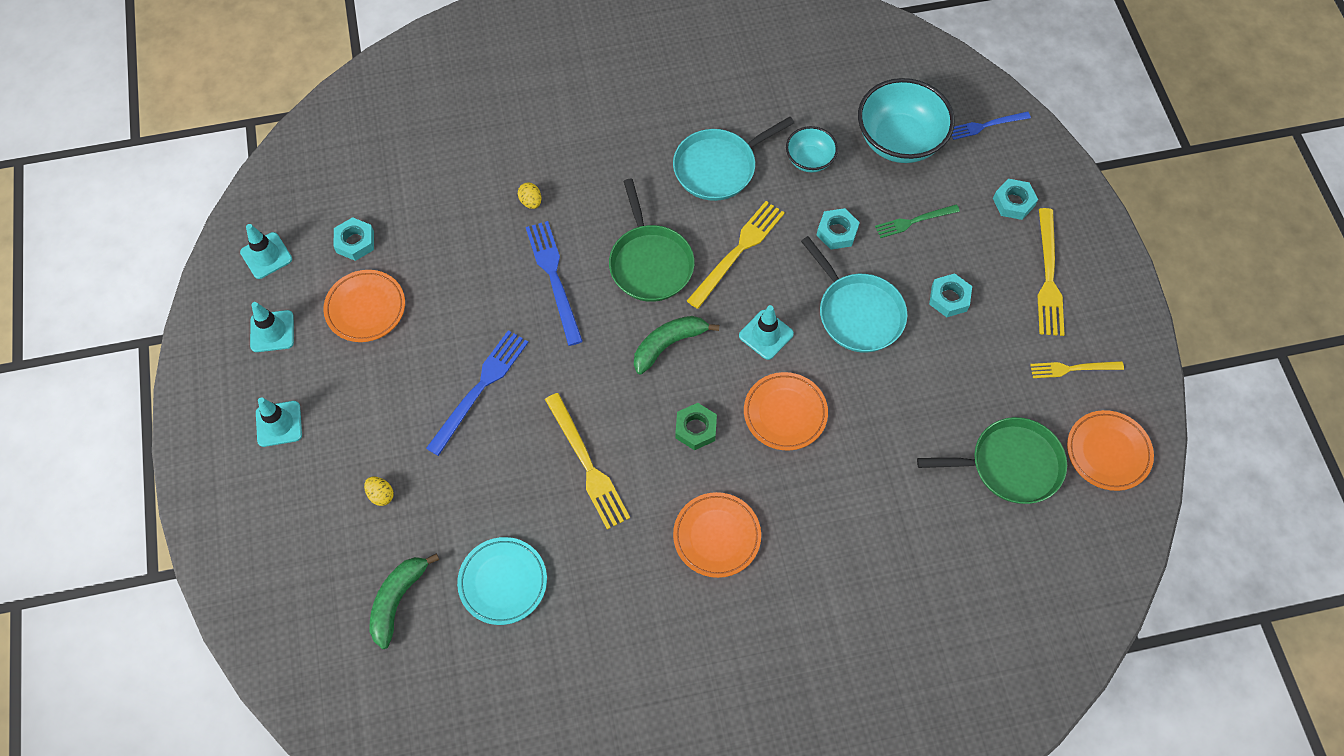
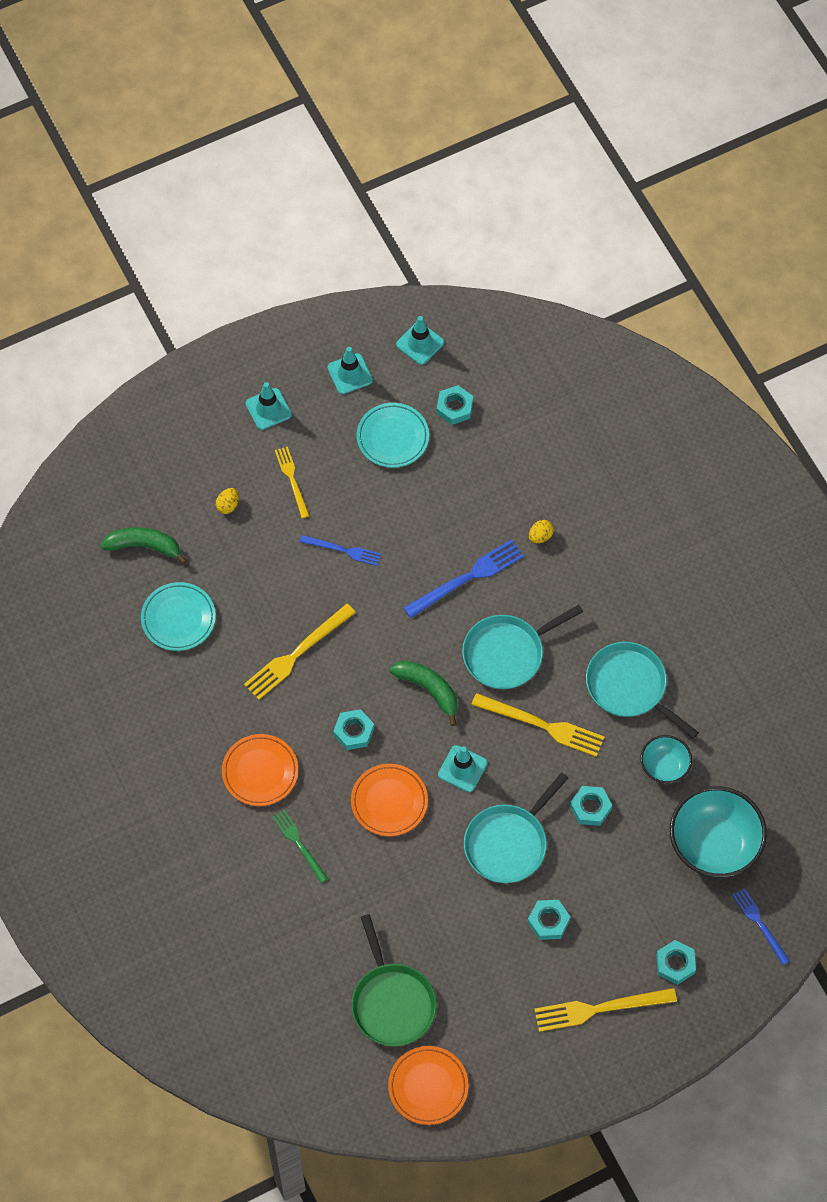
camera: 75 degrees right, 0 degrees up
orange plate [323,270,405,342] -> turquoise plate [356,403,429,468]
blue fork [426,330,529,456] -> blue fork [300,535,381,566], size x0.62
green pan [609,179,695,302] -> turquoise pan [462,605,583,689]
green nut [675,403,717,450] -> turquoise nut [333,709,374,750]
green fork [875,204,960,238] -> green fork moved to [272,810,328,883]
yellow fork [1030,361,1124,378] -> yellow fork moved to [275,446,310,518]

